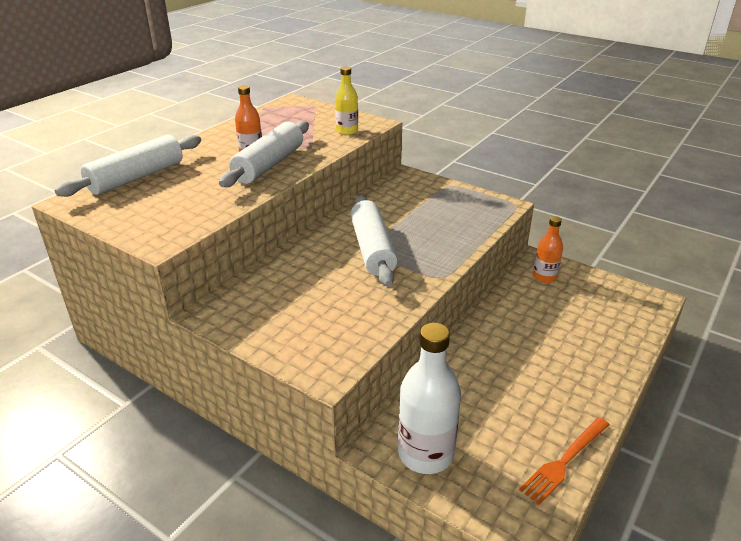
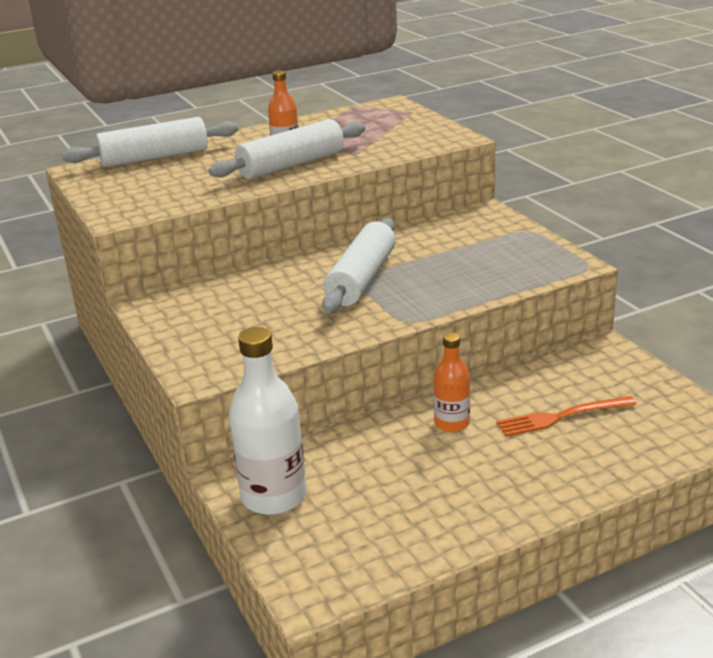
camera: 30 degrees right, 5 degrees down
yellow bottle [335,67,358,135] -> none
orange fork [519,417,610,505] -> orange fork moved to [496,396,637,436]
orange bottle [533,216,563,283] -> orange bottle moved to [433,333,470,432]

